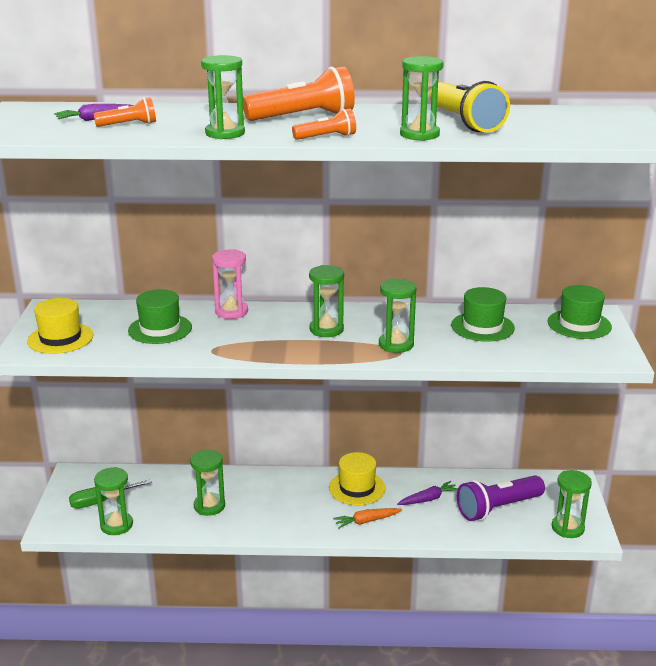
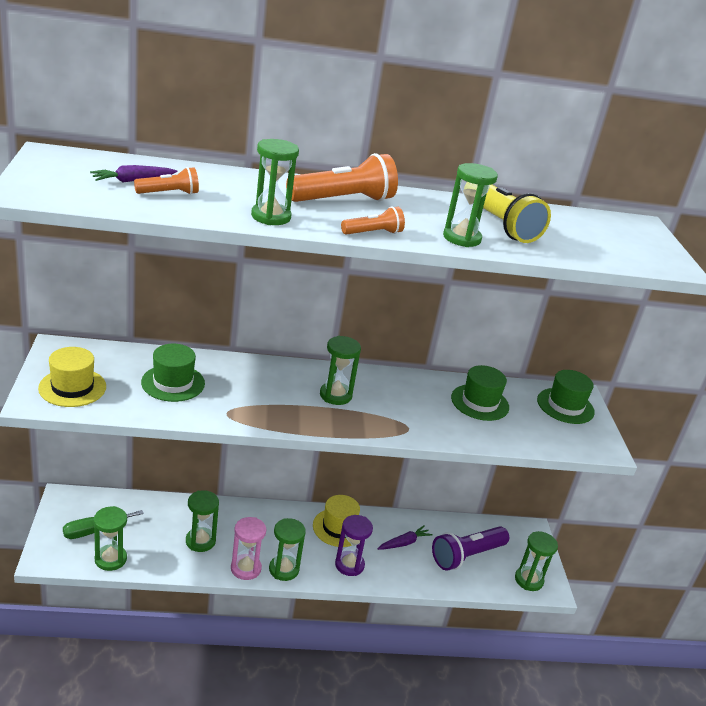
camera: 10 degrees left, 5 degrees up
pink hourglass [212,249,248,319] -> pink hourglass moved to [231,517,266,580]
orange carrot [333,508,402,529] -> purple hourglass [335,515,373,576]
green hourglass [379,279,416,353] -> green hourglass moved to [269,518,306,581]

